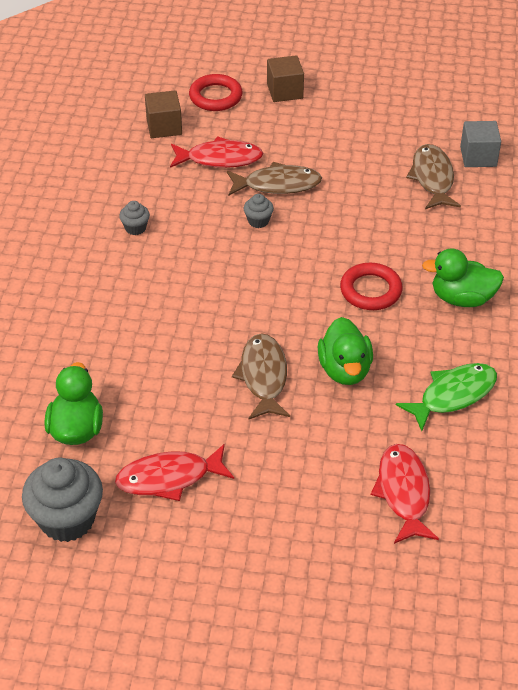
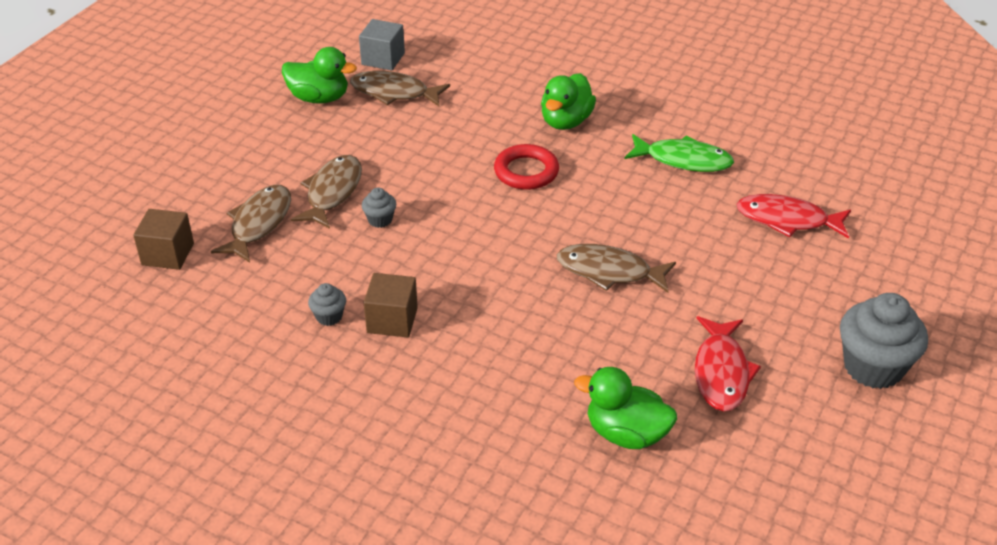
camera: 70 degrees left, 5 degrees down
grey cupcake [22,458,103,542] -> grey cupcake moved to [840,293,928,389]
red fish [170,136,263,168] -> brown fish [211,185,291,263]
red ring [189,74,243,111] -> none
brown cube [267,55,304,102] -> brown cube moved to [364,273,418,337]
green duck [318,317,373,385] -> green duck moved to [282,47,357,104]
green fish [396,363,497,431] -> green fish turned 120 degrees clockwise [625,134,734,172]

